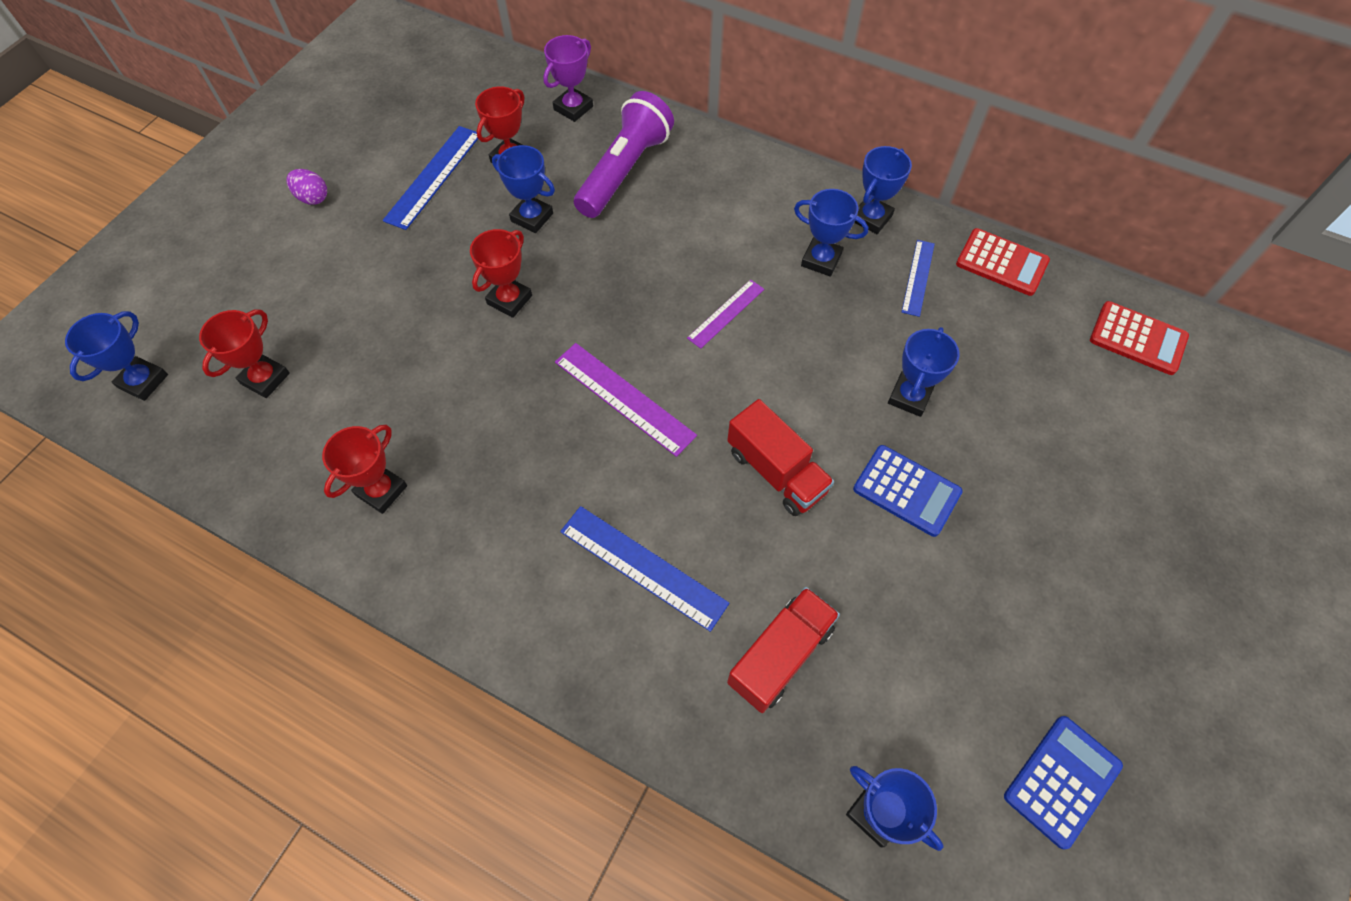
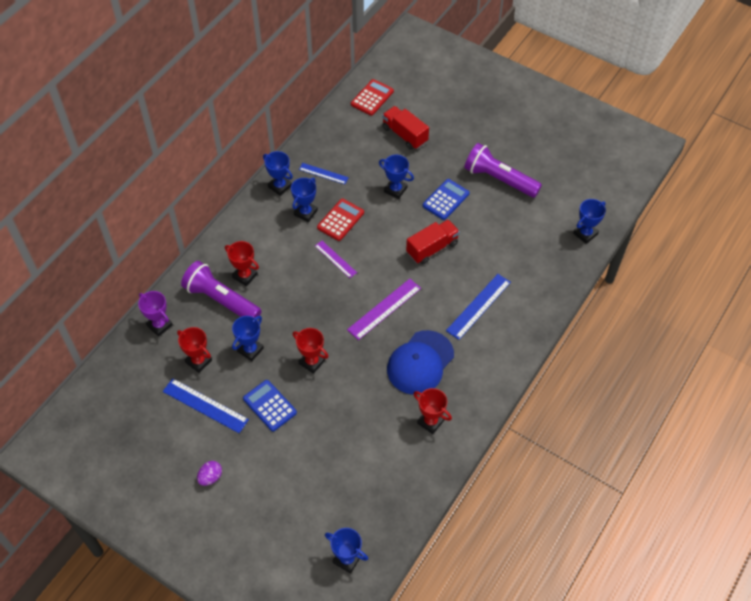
camera: 85 degrees left, 5 degrees down
red trophy [199,309,290,398] -> red trophy moved to [225,241,259,286]
red truck [727,587,840,713] -> red truck moved to [382,106,429,150]
red calculator [956,228,1050,296] -> red calculator moved to [317,199,364,241]
blue calculator [1004,716,1123,849] -> blue calculator moved to [243,380,297,431]
none -> blue cap [387,330,454,395]
none -> purple flashlight [464,143,542,198]

